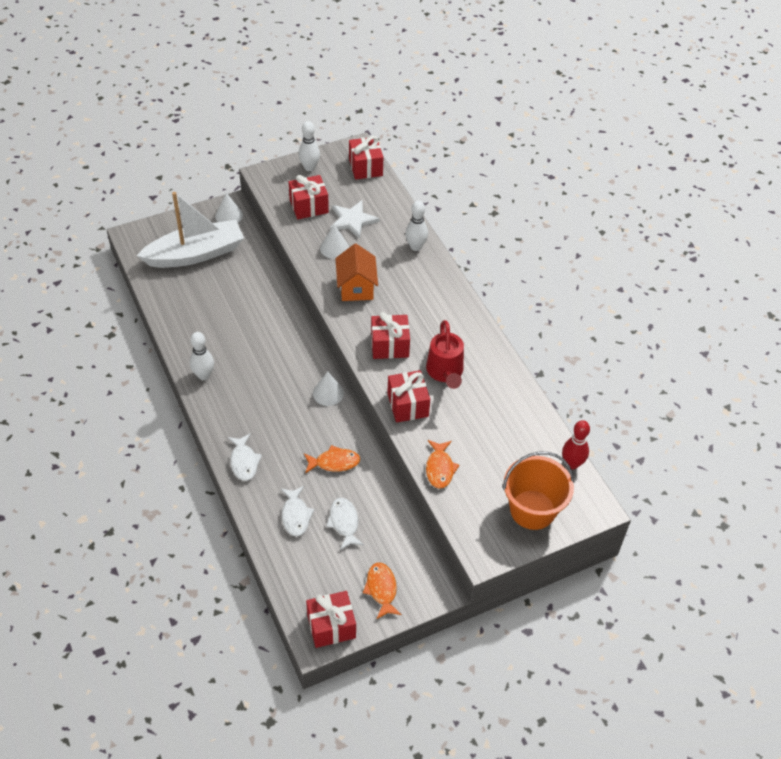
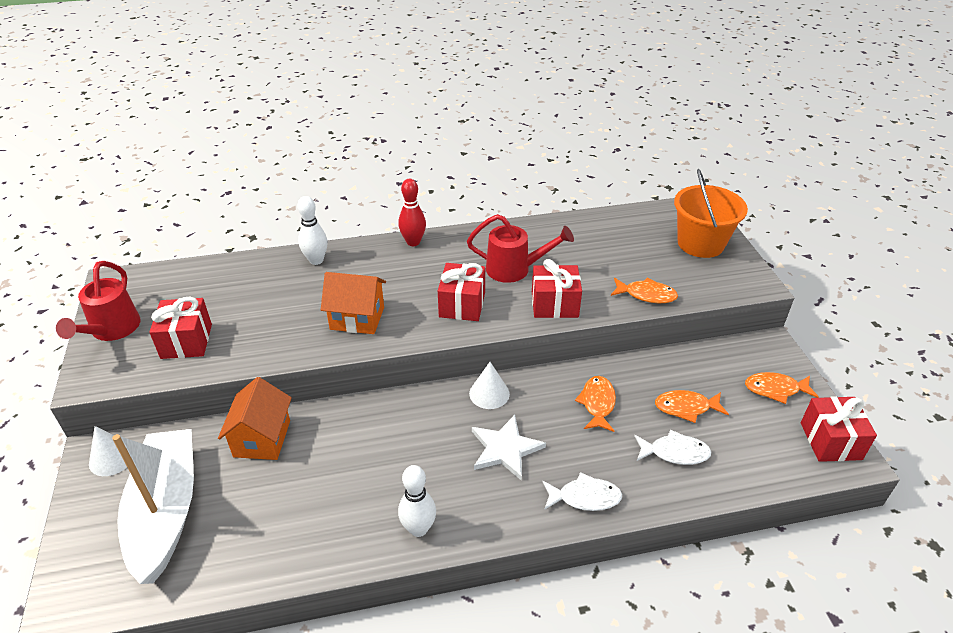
camera: 75 degrees left, 10 degrees down
white bowling pin [298,121,320,171] -> red watering can [56,261,141,341]
white cone [320,224,349,259] -> none
white fish [326,498,364,550] -> orange fish [655,390,729,423]
white star [330,200,380,239] -> white star moved to [472,415,546,481]
red gift [349,136,383,180] -> none
red bowling pin [562,420,590,469] -> red bowling pin moved to [398,179,426,246]
none -> orange house [218,377,292,460]

